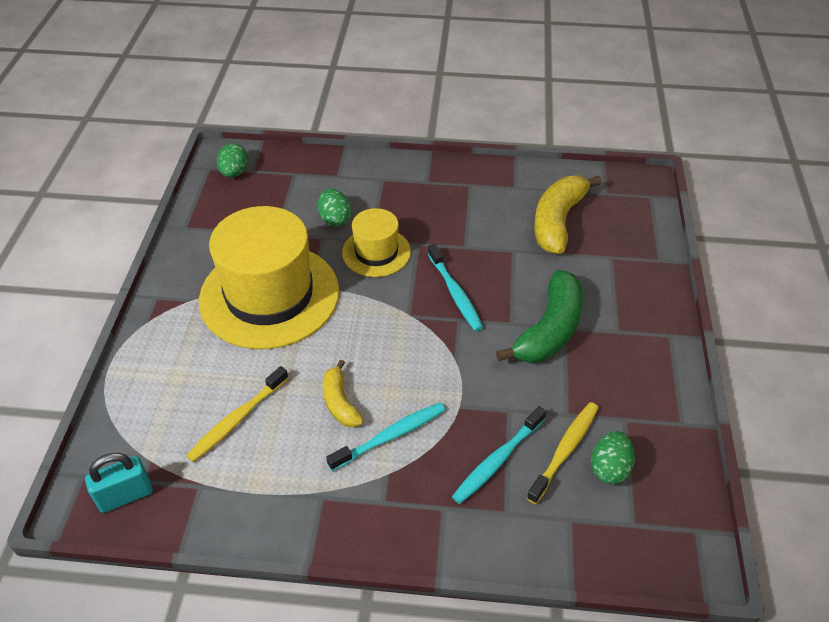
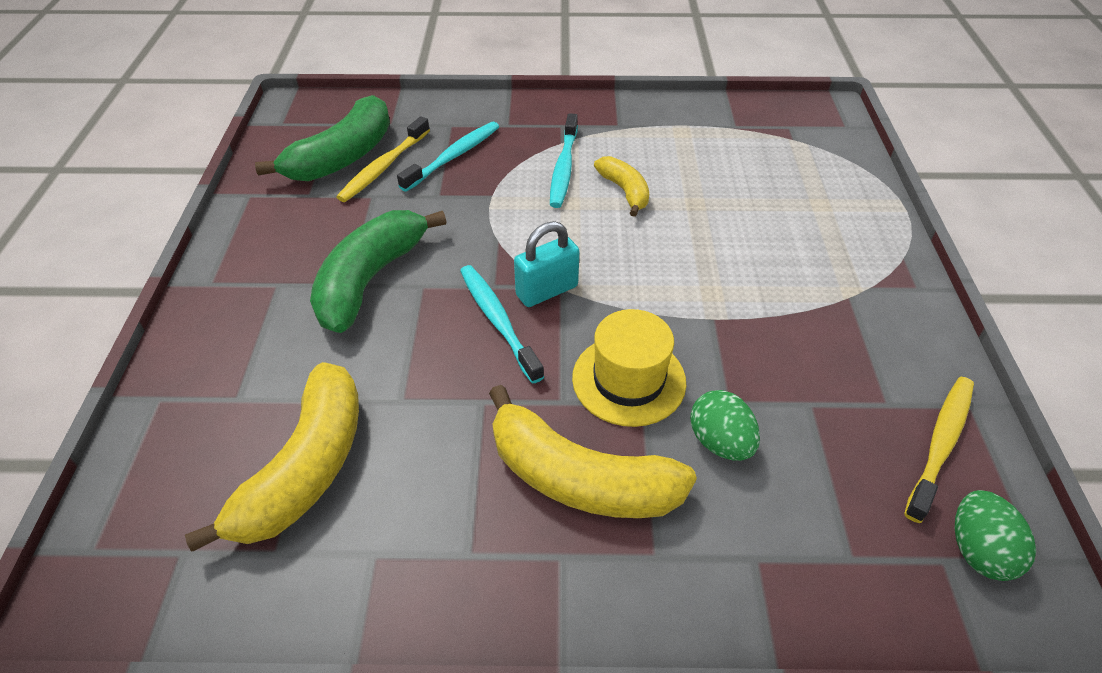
camera: 175 degrees right, 0 degrees up
turquoise padlock [85,453,153,513] -> turquoise padlock moved to [514,221,580,307]
yellow toothbrush [186,366,288,462] -> yellow toothbrush moved to [904,377,974,523]
yellow hat [199,206,339,349] -> none
turquoise toothbrush [326,403,445,471] -> turquoise toothbrush turned 45 degrees counterclockwise [550,113,578,208]
green egg [591,431,635,484] -> green banana [255,95,390,181]
none -> yellow banana [489,385,697,518]

